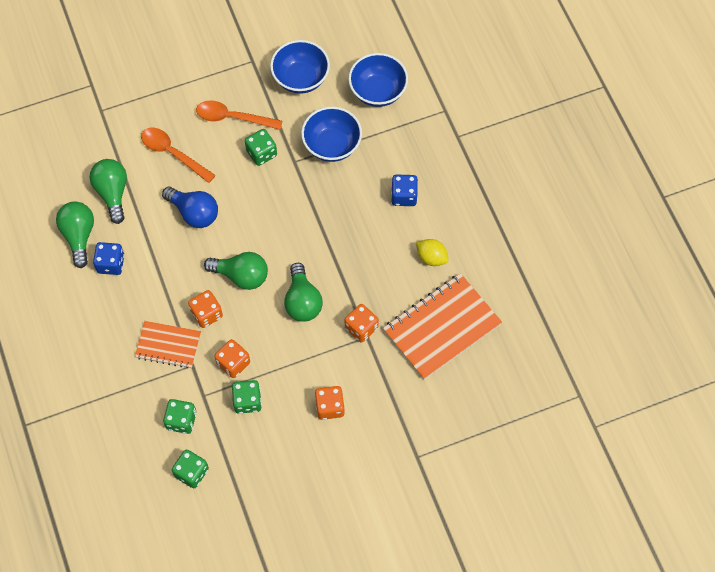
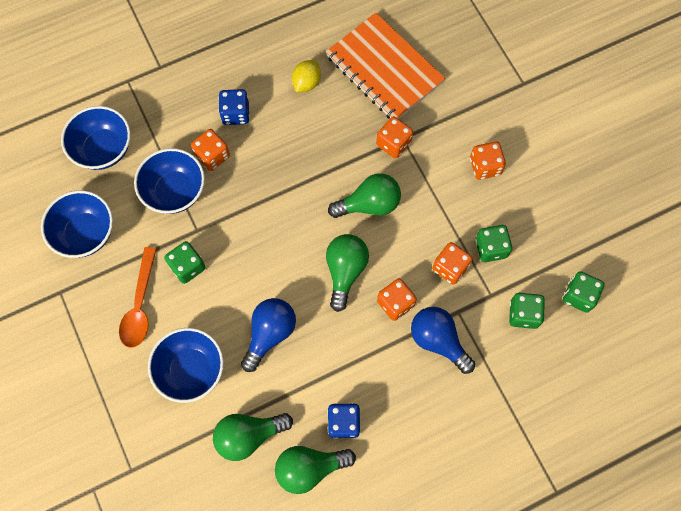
camera: 95 degrees left, 5 degrees up
orange notebook [135,321,201,369] -> blue light bulb [411,307,475,374]
orange spoon [141,128,216,183] -> blue bowl [148,328,224,403]
none -> orange dice [191,129,230,171]

